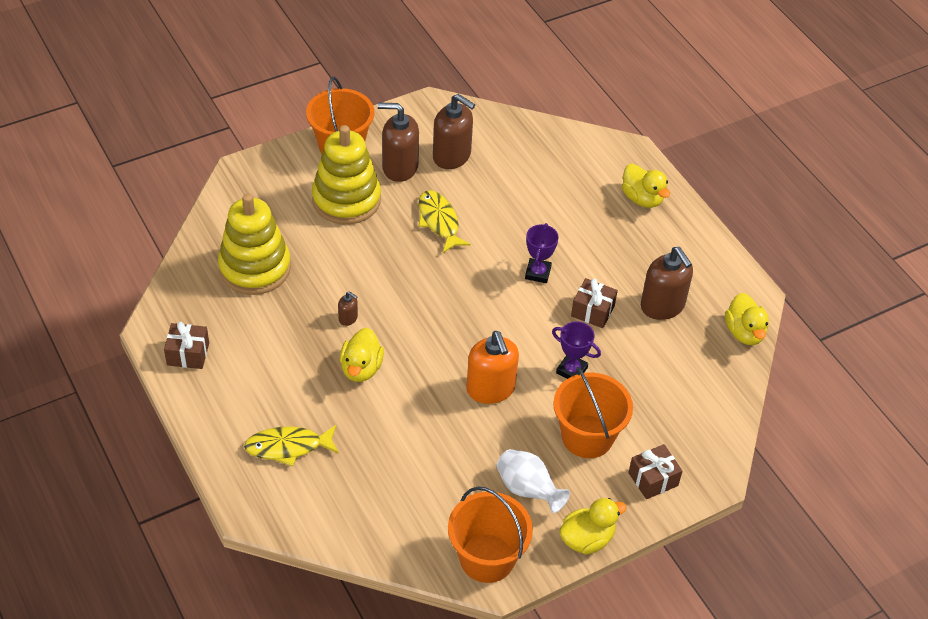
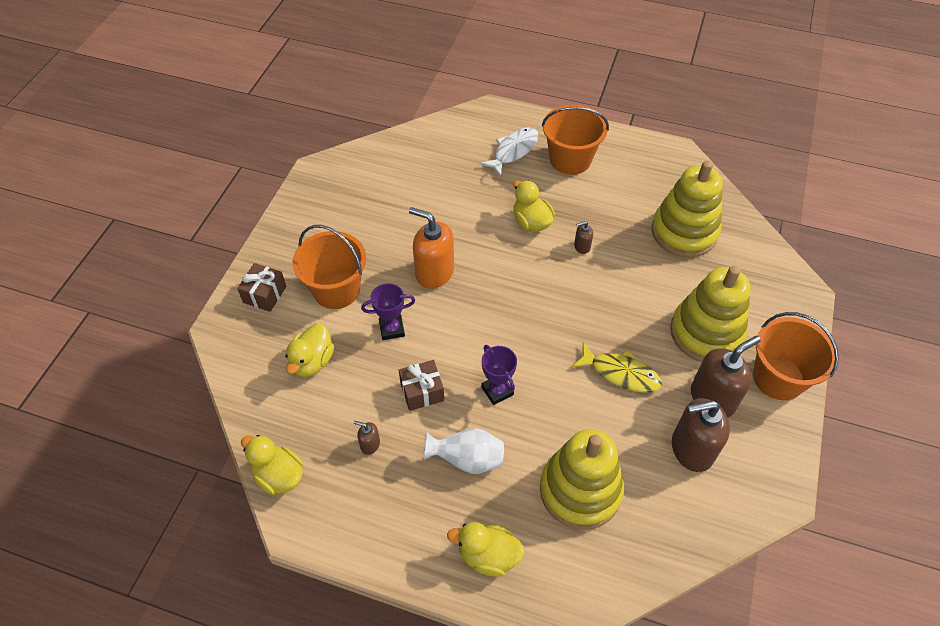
camera: 140 degrees right, 5 degrees up
brown gift [164,322,209,369] -> none
yellow fish [244,425,339,467] -> white fish [480,127,538,177]
orange bucket [448,486,533,583] -> orange bucket moved to [542,104,609,175]
white vase [497,449,570,513] -> white vase moved to [423,428,504,474]
yellow duck [559,498,627,555] -> yellow duck moved to [285,323,334,377]
brown soap dispenser [641,247,693,320] -> brown soap dispenser [354,421,380,455], size x0.45
none -> yellow stacking toy [540,429,624,530]

